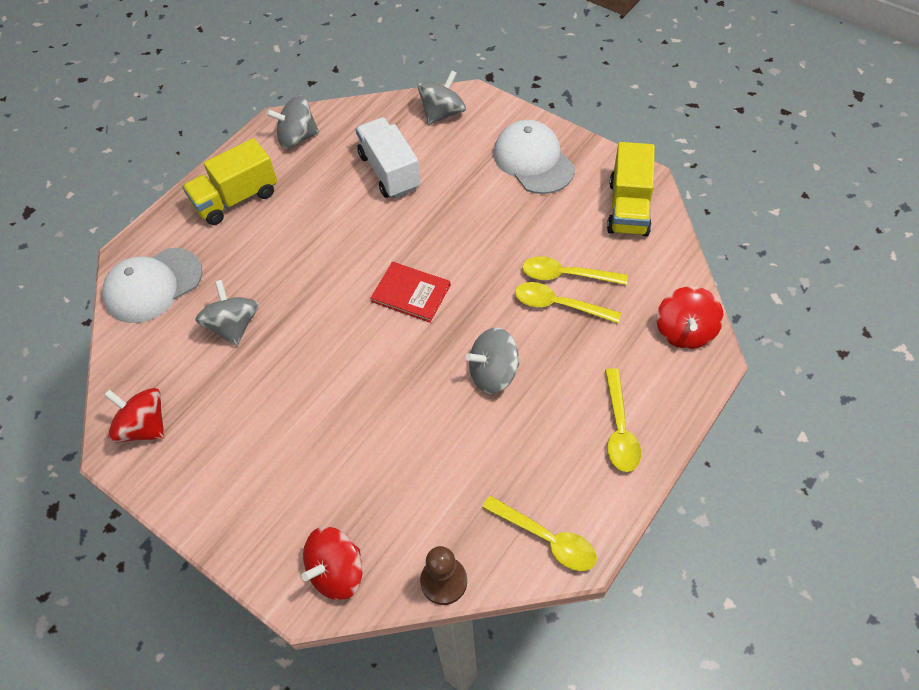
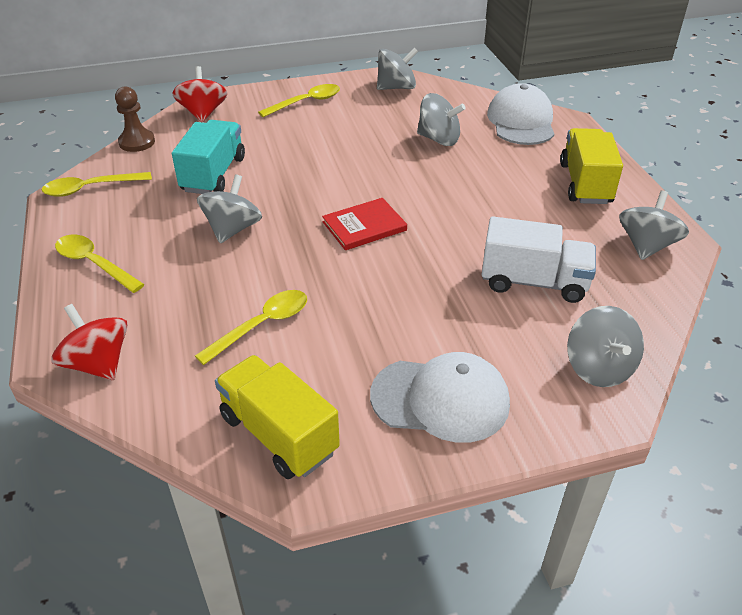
camera: 125 degrees right, 15 degrees down
red spinning top [104,388,165,443] -> grey spinning top [377,47,418,90]
yellow spoon [515,282,621,323] -> yellow spoon moved to [258,84,340,117]
none -> turquoise truck [172,120,245,194]

